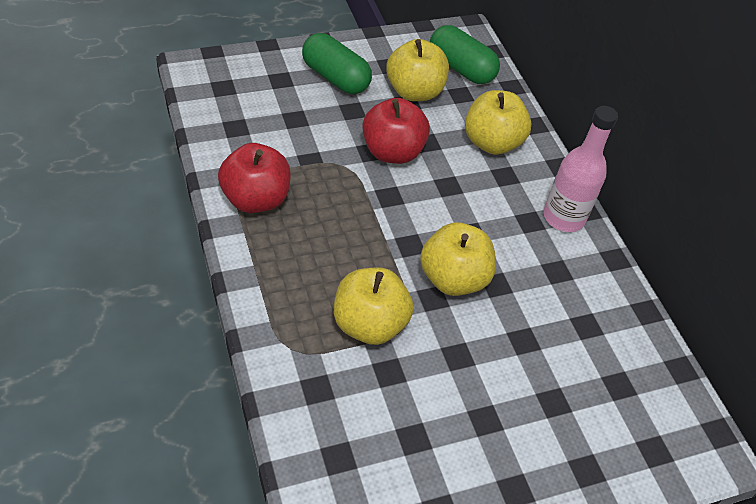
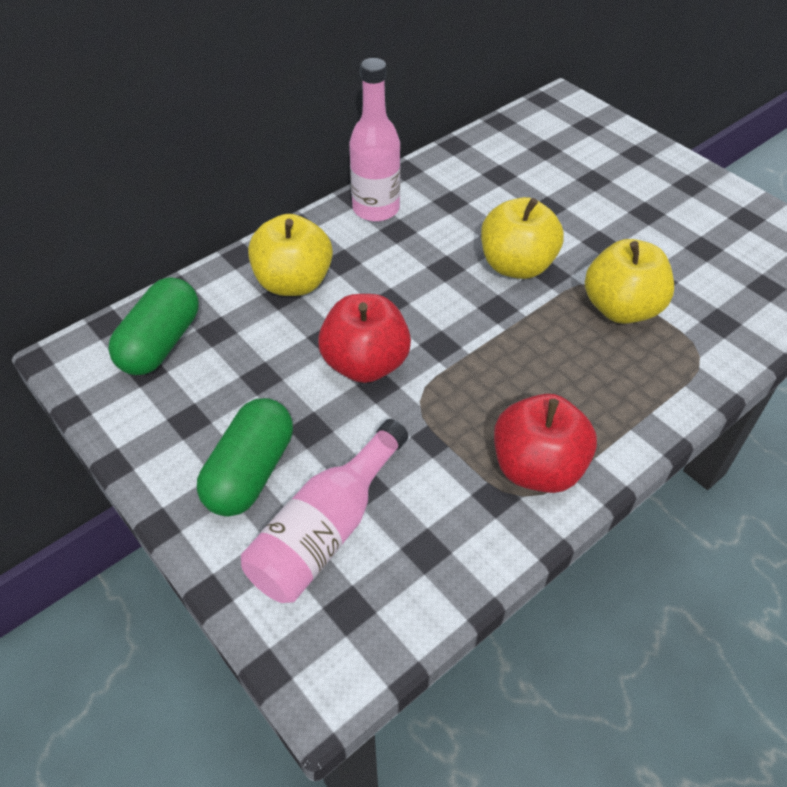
camera: 105 degrees left, 0 degrees up
yellow apple [386,39,449,101] -> none
none -> pink bottle [241,419,409,603]

